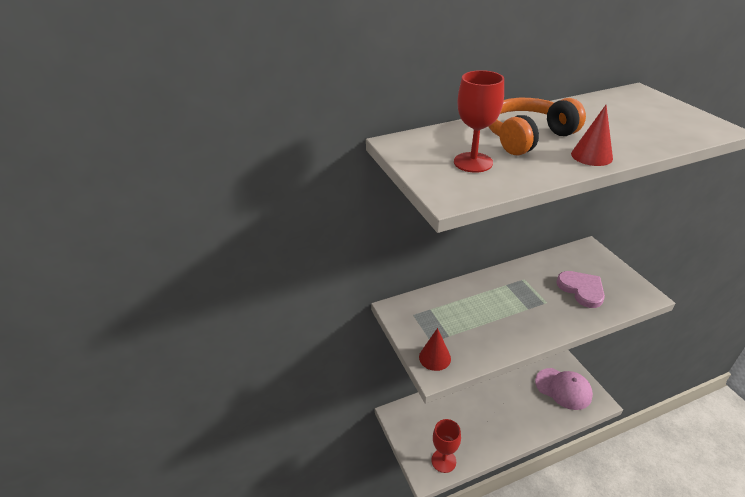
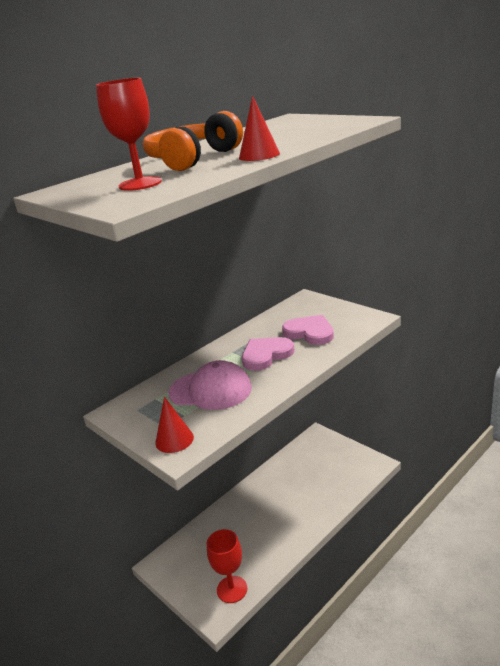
camera: 20 degrees left, 10 degrees down
pink cap [535,368,593,410] -> pink cap moved to [168,360,252,410]
none -> pink heart [242,337,295,371]

